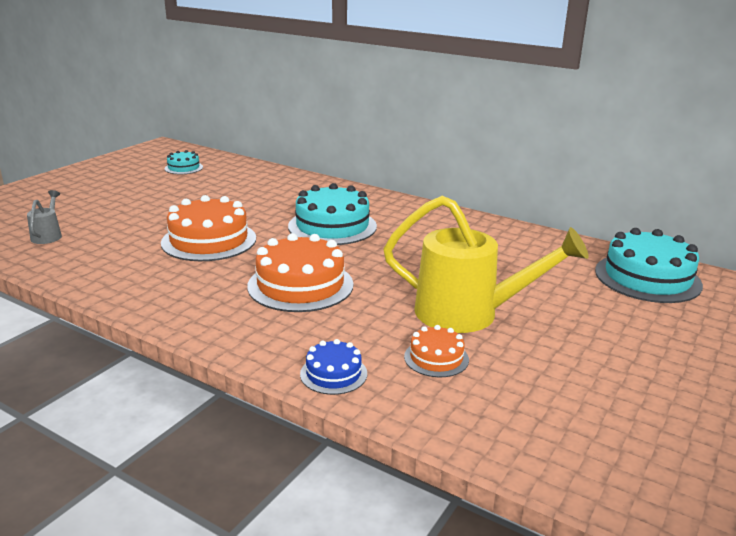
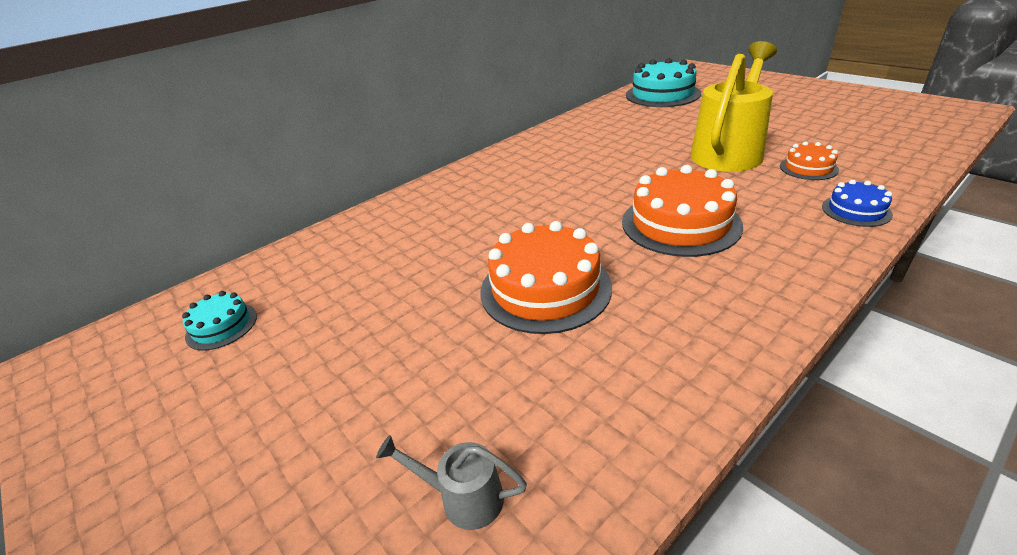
camera: 70 degrees left, 10 degrees up
turquoise cake [288,183,377,245] -> none

